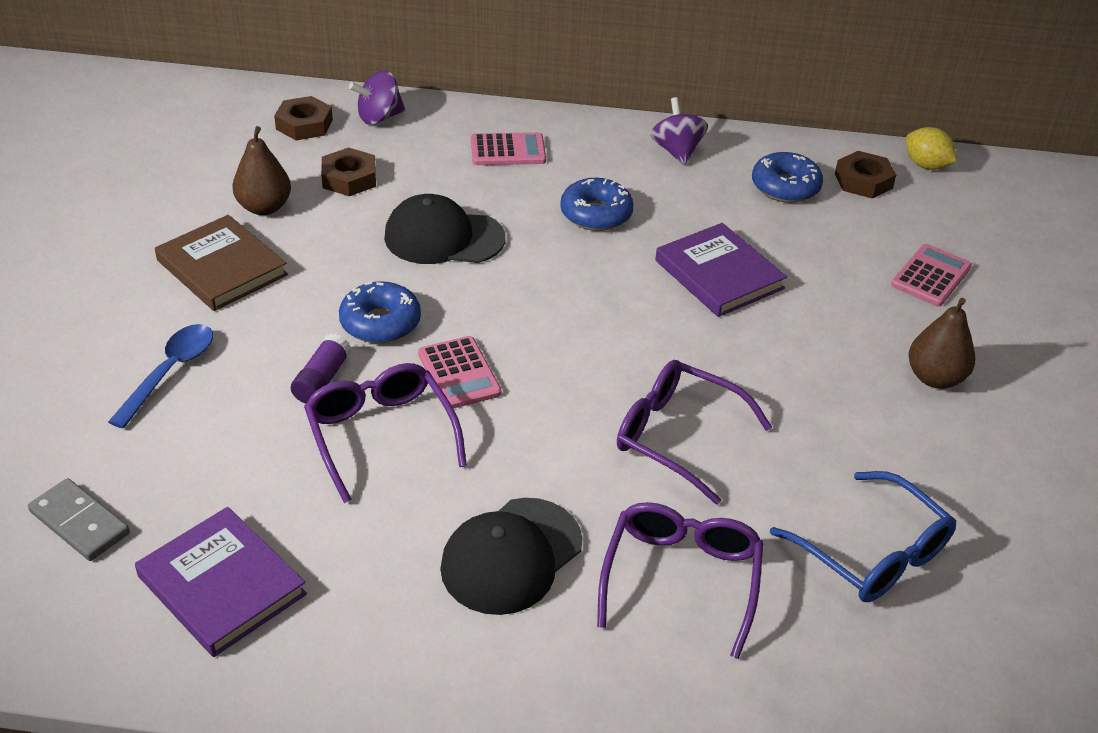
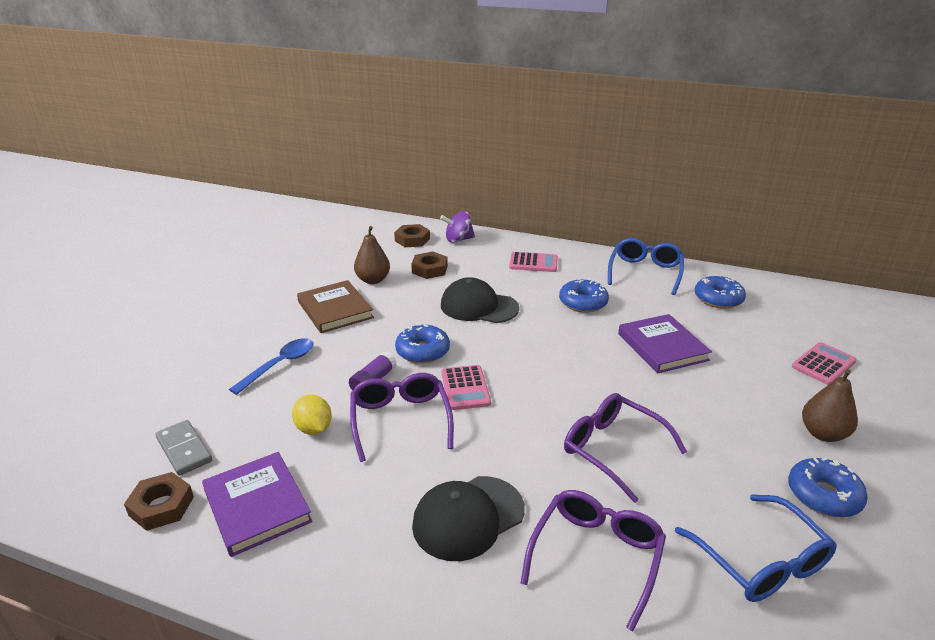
camera: 15 degrees right, 10 degrees down
purple spinning top [651,97,708,165] -> blue glasses [608,238,684,295]
brown nut [835,151,896,199] -> brown nut moved to [124,472,194,531]
yellow lemon [905,127,957,170] -> yellow lemon moved to [292,394,332,435]
none -> blue donut [788,458,868,518]

